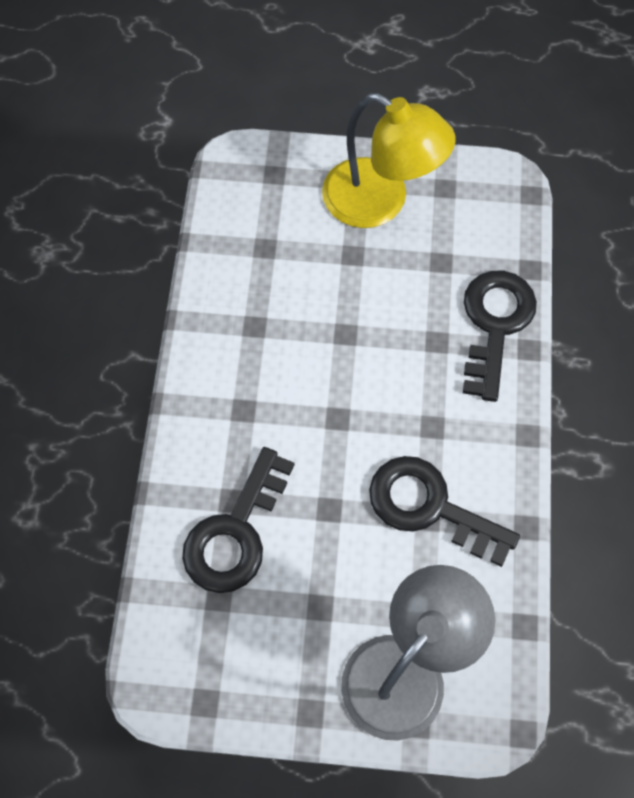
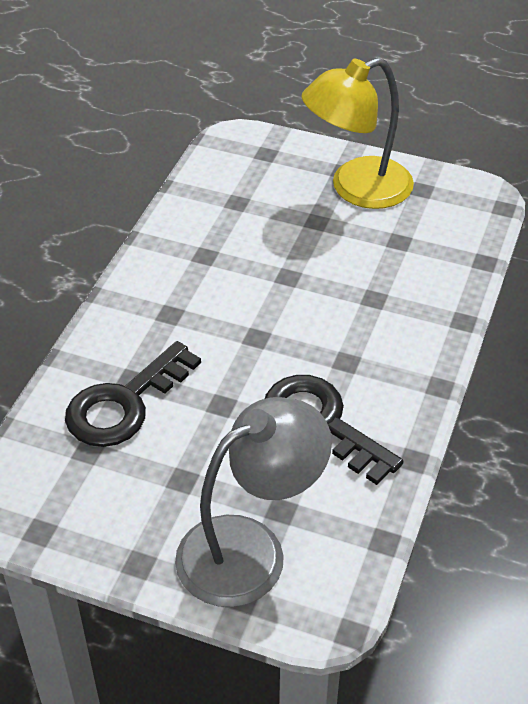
camera: 15 degrees right, 20 degrees down
yellow lamp [322,93,456,228] -> yellow lamp turned 105 degrees clockwise [302,58,414,209]
black key [463,271,537,402] -> none

